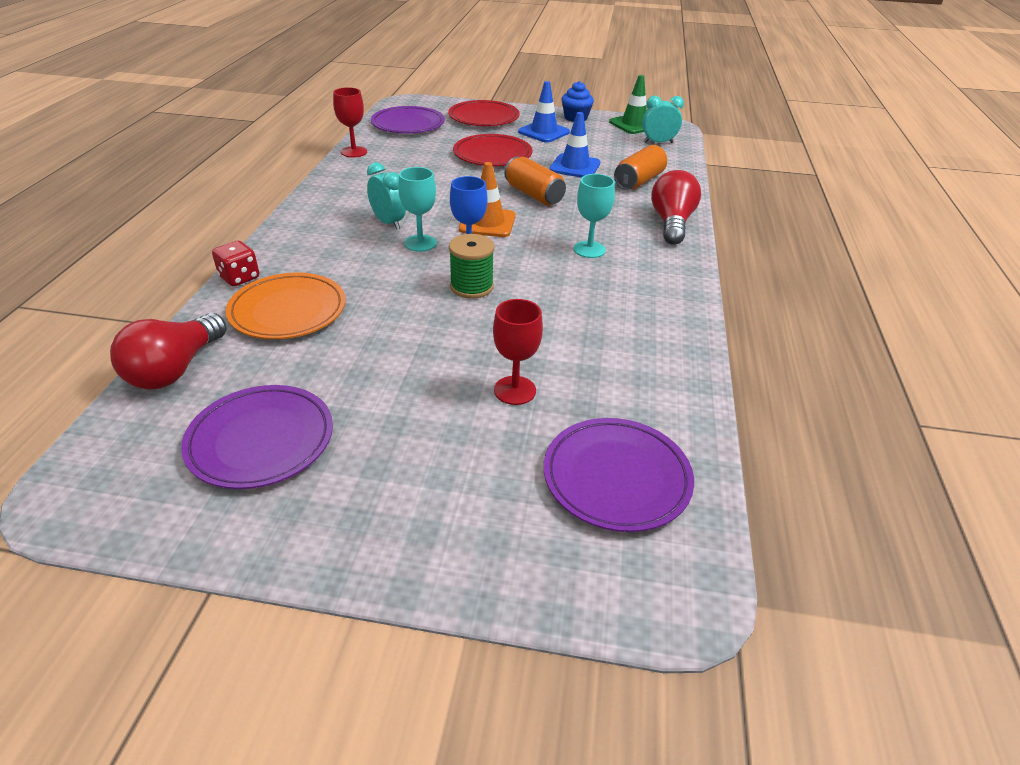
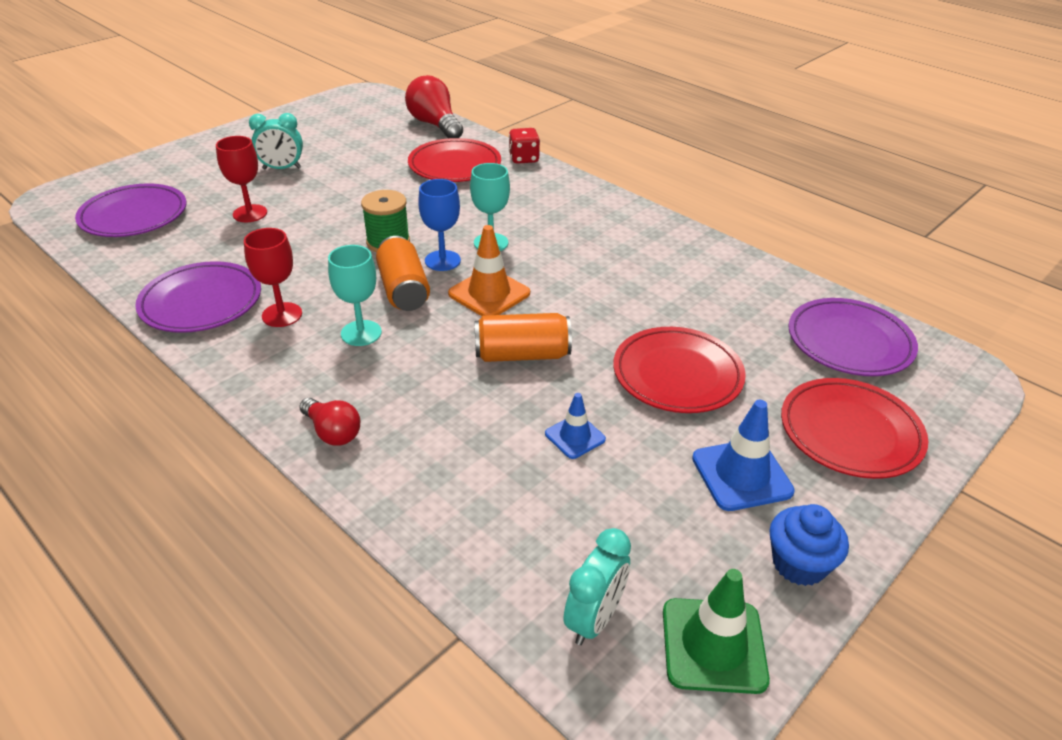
camera: 125 degrees right, 0 degrees up
purple plate [181,385,333,489] -> purple plate moved to [135,261,261,333]
orange plate [226,273,346,339] -> red plate [408,138,501,182]
red goblet [333,87,367,157] -> red goblet moved to [244,228,302,327]
turquoise clock [367,162,406,229] -> turquoise clock moved to [249,113,303,170]
blue traffic cone [549,112,600,178] -> blue traffic cone [545,393,606,459], size x0.61
orange can [614,145,667,190] -> orange can moved to [376,236,430,311]
red light bulb [651,170,701,245] -> red light bulb [299,398,360,445], size x0.60

